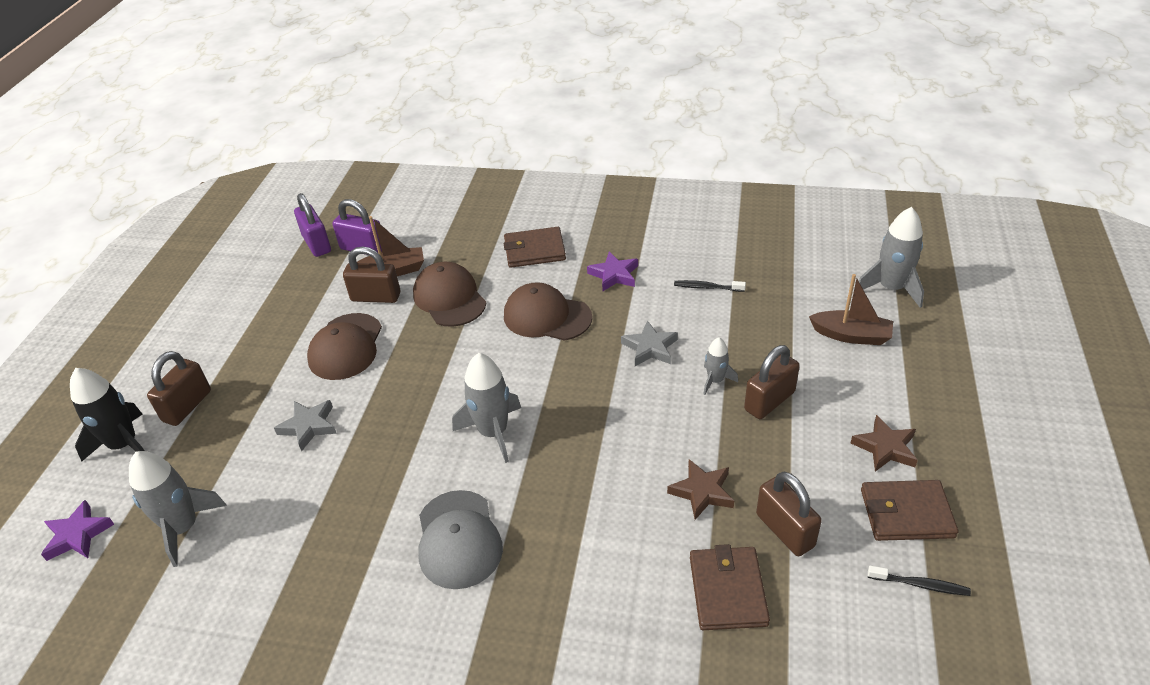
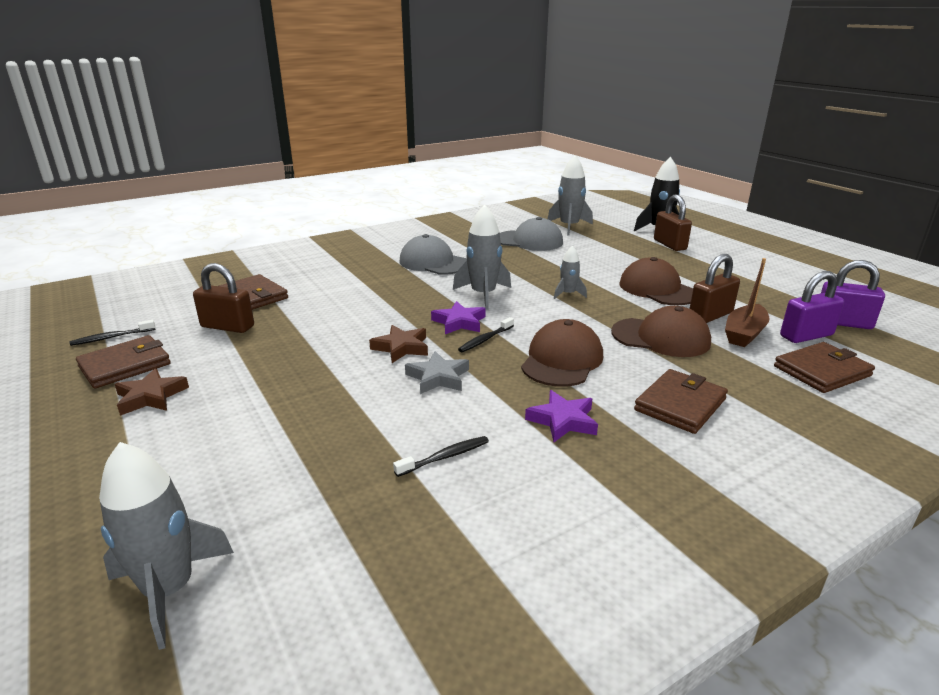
camera: 135 degrees right, 15 degrees down
purple star [41,500,114,561] -> purple star moved to [431,301,486,334]
grey star [274,400,337,451] -> none
brown cap [504,282,592,341] -> brown cap turned 45 degrees counterclockwise [521,319,603,387]
brown star [667,459,734,520] -> brown star moved to [369,325,428,363]
grey rocket [703,338,738,395] -> grey rocket moved to [554,246,587,299]
brown padlock [744,345,800,419] -> none
brown boat [809,274,893,345] -> none
none -> black toothbrush [458,317,514,352]
none -> grey cap [500,217,563,251]
none -> brown wallet [774,342,875,393]

